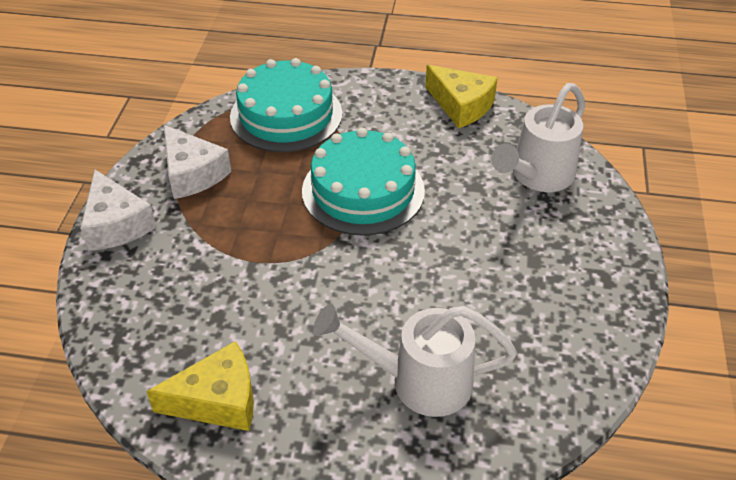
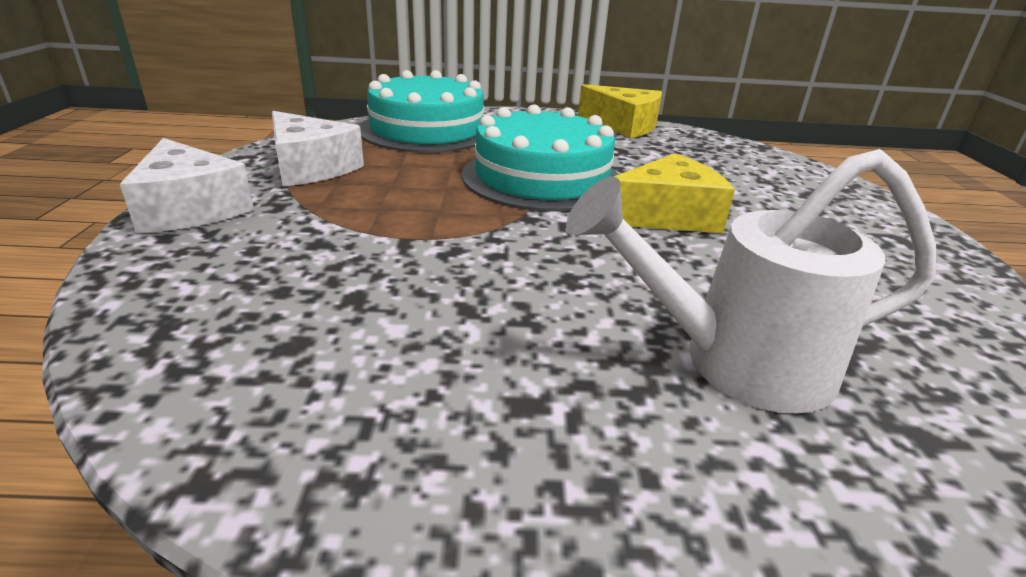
camera: 10 degrees left, 15 degrees down
yellow cheese [146,341,254,431] -> yellow cheese moved to [613,153,735,233]
white watering can [491,83,585,192] -> none

